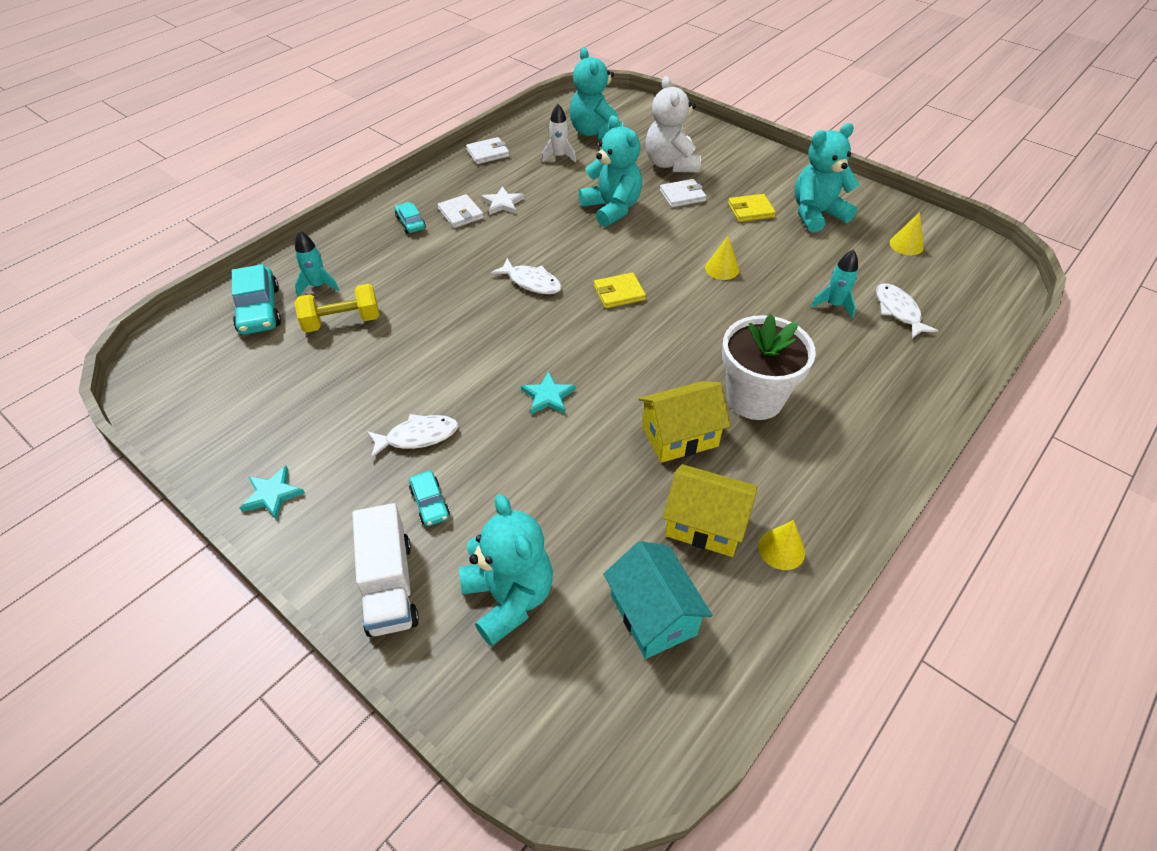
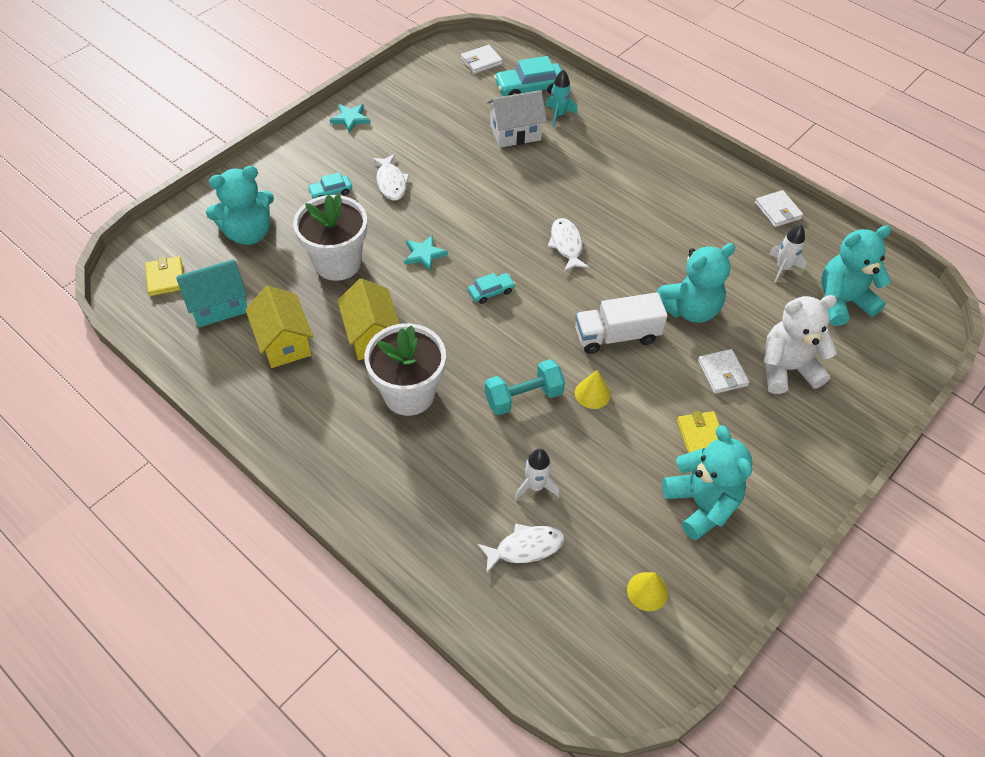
camera: 90 degrees right, 5 degrees up
yellow dumbbell [294,284,379,333] -> white house [487,90,547,148]
white truck [352,503,419,637] -> white truck moved to [575,292,667,354]
turquoise car [395,202,426,233] -> turquoise car moved to [468,273,515,304]
white wallet [437,194,484,228] -> white wallet moved to [461,45,503,74]
white star [481,186,524,215] -> none
white fish [491,258,562,294] -> white fish turned 135 degrees clockwise [548,218,589,271]
yellow wallet [594,273,646,308] -> yellow wallet moved to [145,256,183,296]
yellow house [663,464,757,557] -> yellow house turned 45 degrees counterclockwise [245,286,313,368]
yellow cone [758,520,805,570] -> none
turquoise rocket [811,249,858,318] -> white rocket [514,449,560,500]
none -> white flower pot [293,194,367,281]
none -> turquoise dumbbell [485,359,565,415]

